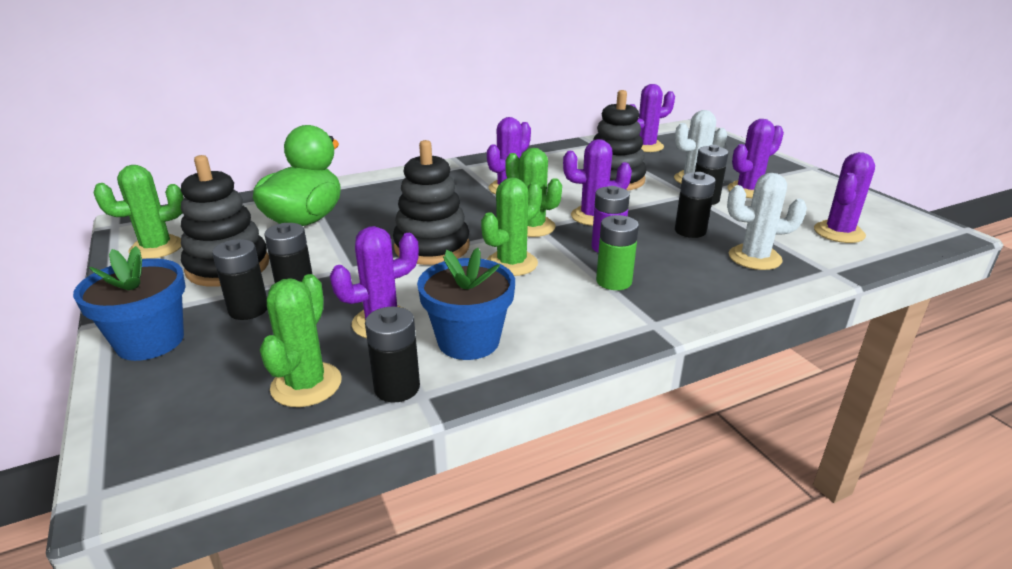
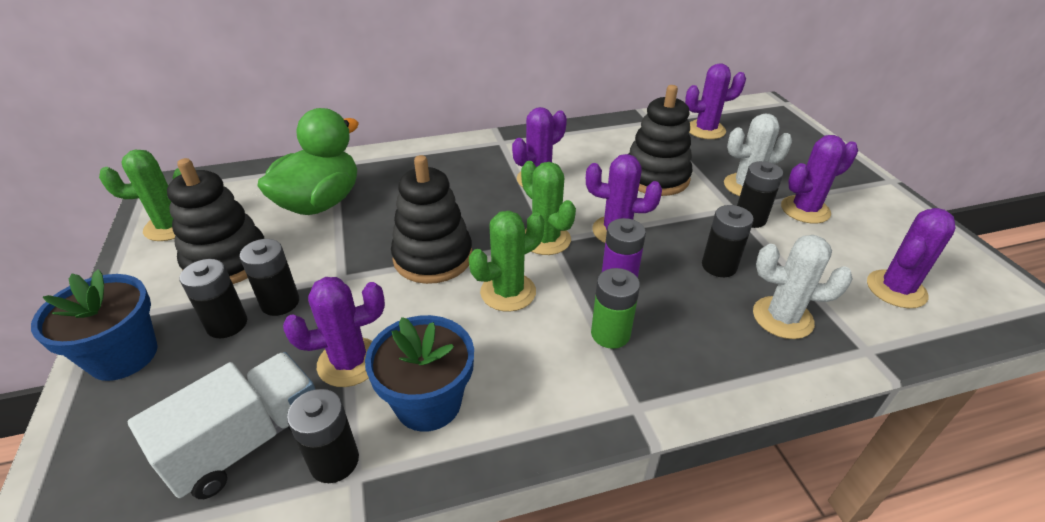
camera: 10 degrees right, 10 degrees up
green cactus [260,274,341,407] -> white truck [128,352,315,499]

